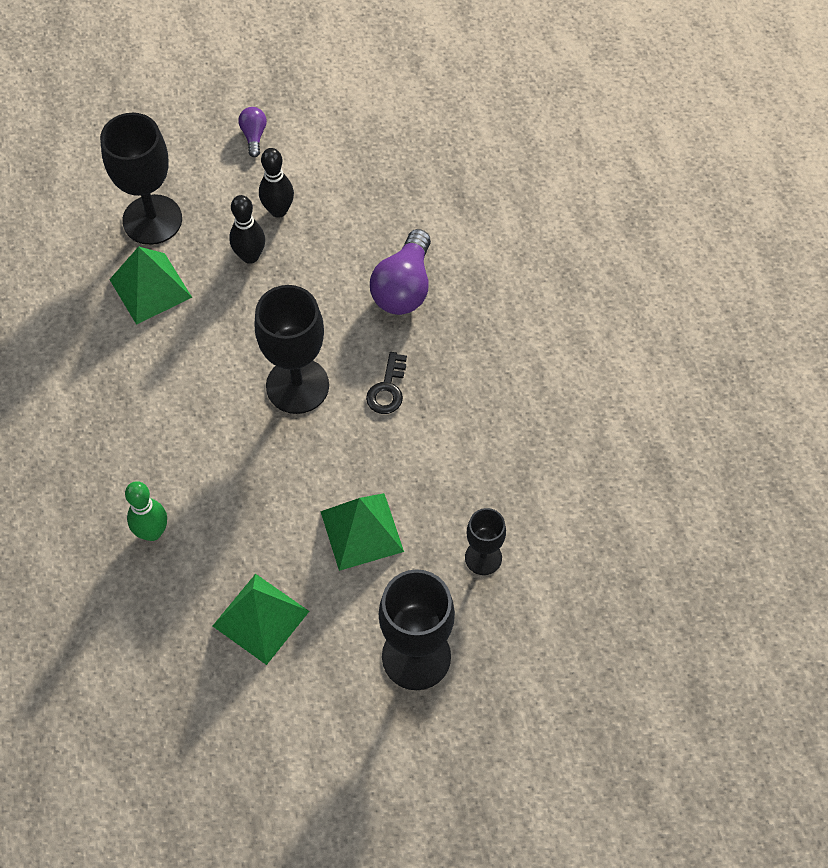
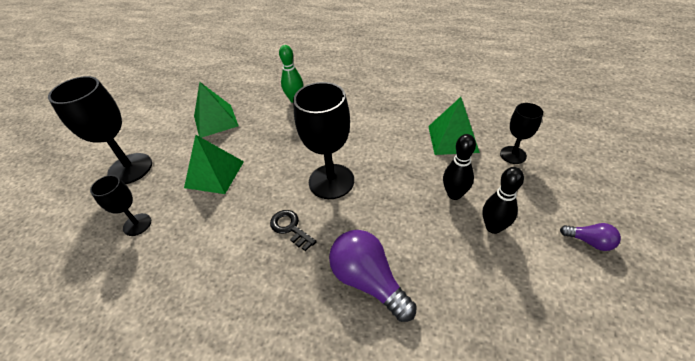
camera: 125 degrees right, 15 degrees down
black goblet [100,113,182,245] -> black goblet [500,103,543,164], size x0.56

